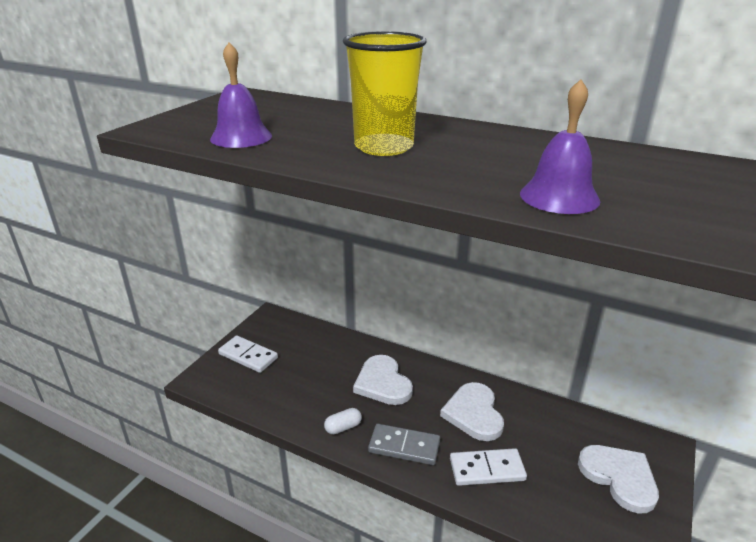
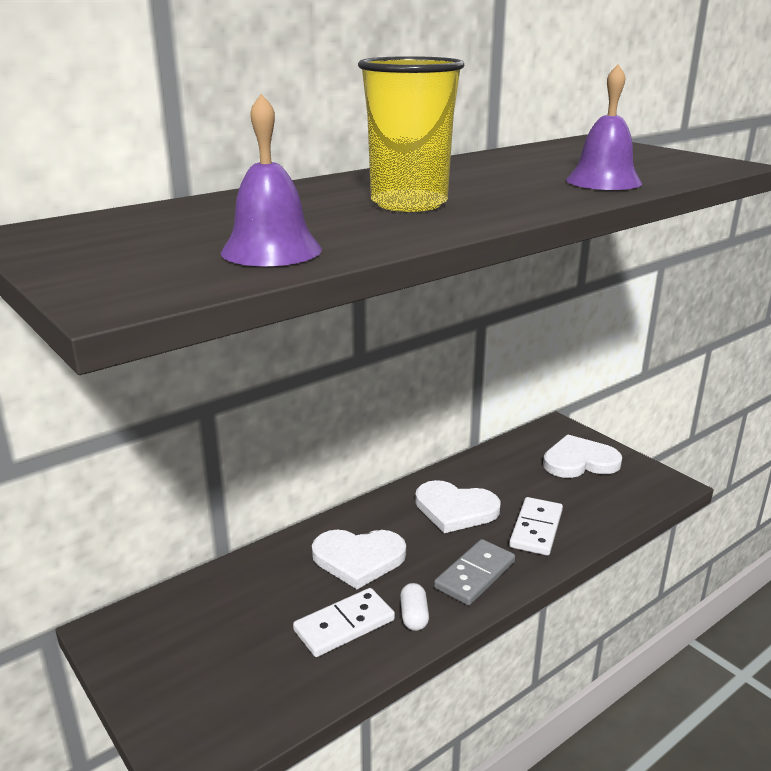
camera: 65 degrees left, 5 degrees down
white domino [218,335,278,373] -> white domino moved to [293,588,395,657]

